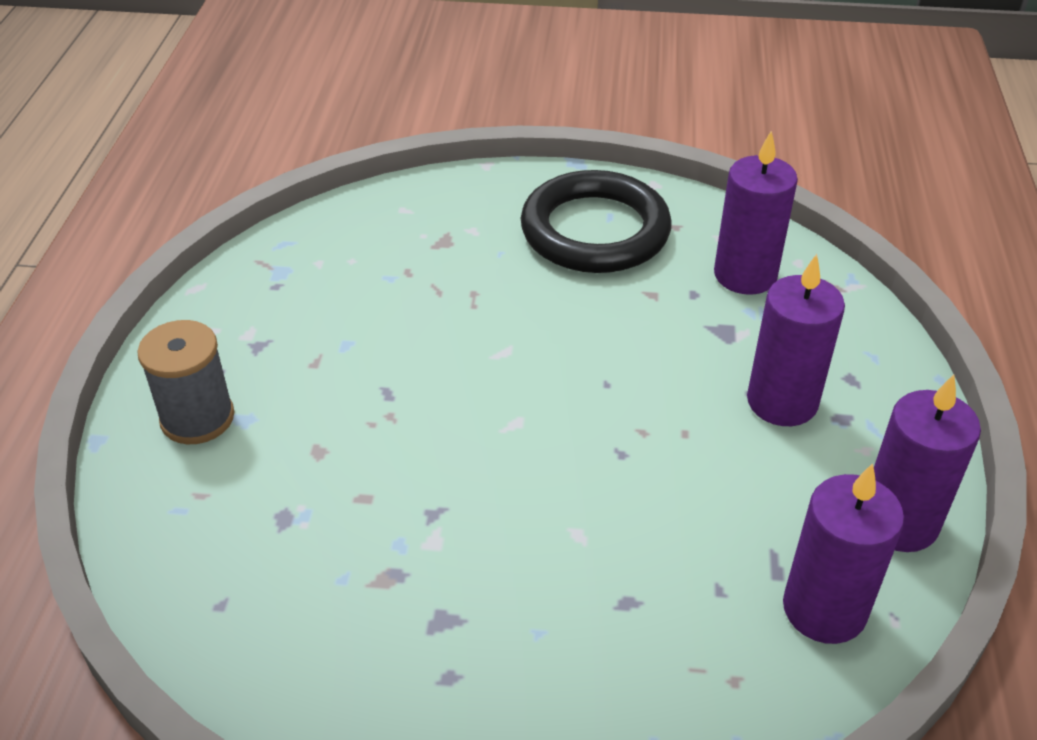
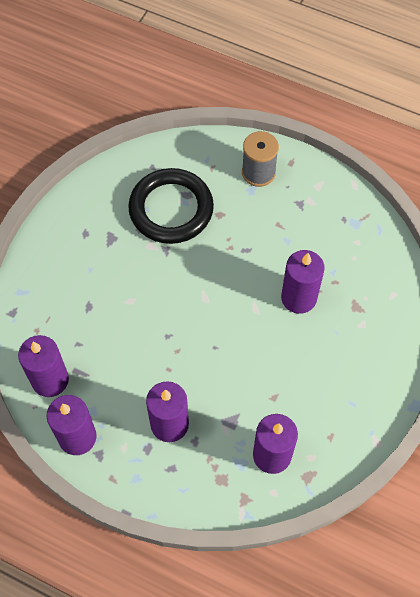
camera: 110 degrees right, 20 degrees up
black ring [521,170,672,273] -> black ring moved to [128,168,214,244]
none -> purple candle [281,250,325,314]

